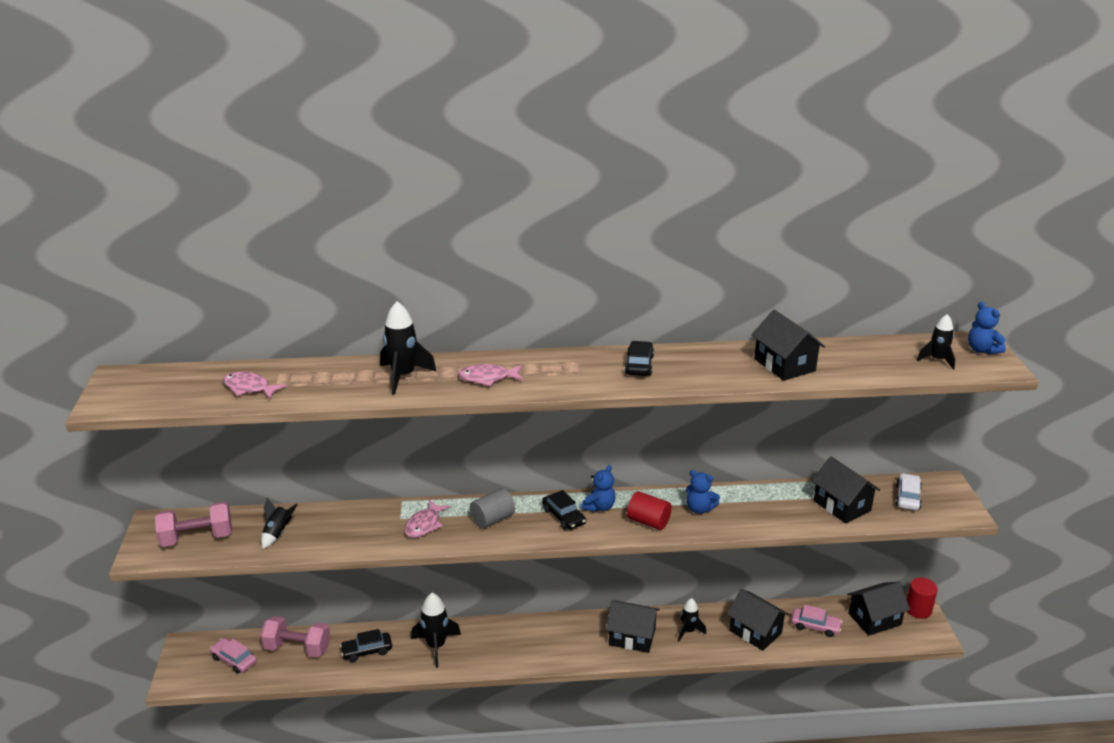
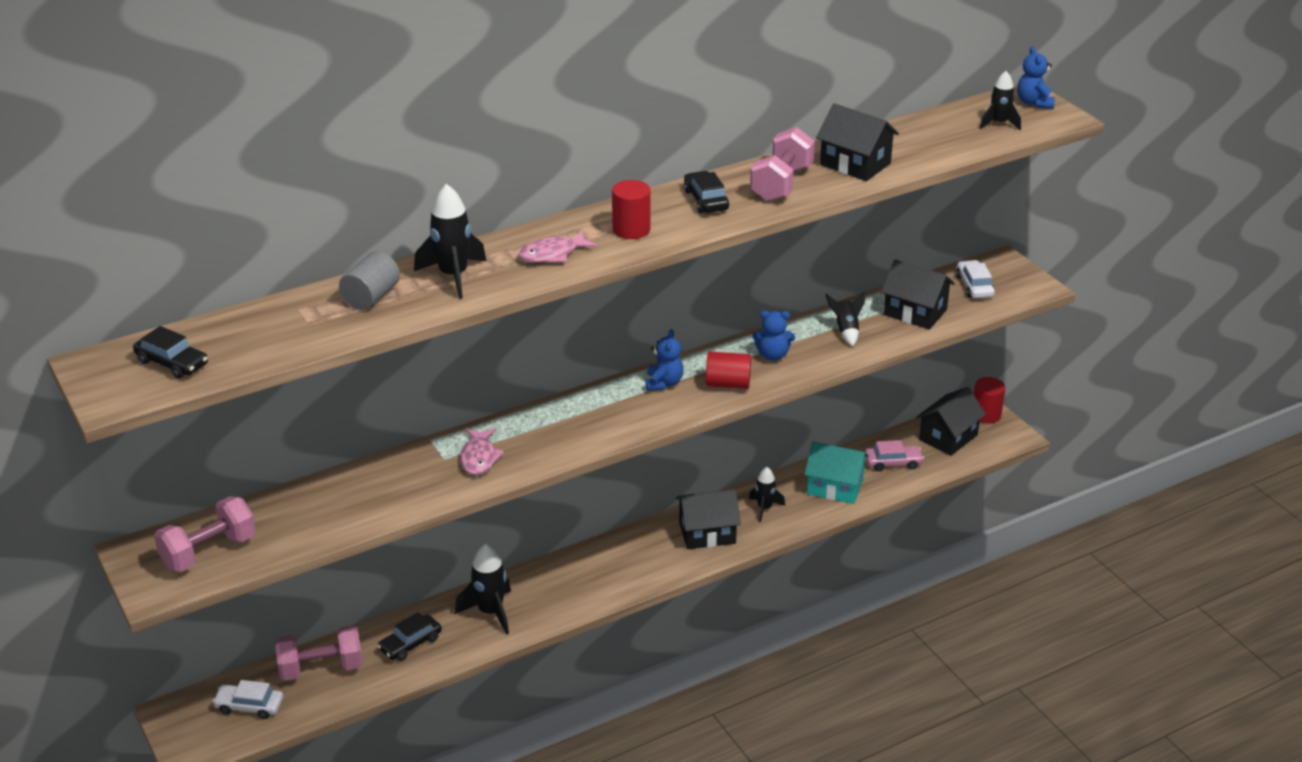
camera: 25 degrees left, 5 degrees up
pink car [210,638,257,674] -> white car [212,680,283,719]
pink fish [223,371,287,399] -> none
black rocket [261,497,298,549] -> black rocket moved to [826,291,865,346]
grey cylinder [470,488,515,529] -> grey cylinder moved to [339,251,400,310]
black car [542,490,586,530] -> black car moved to [133,326,208,379]
black house [727,589,789,651] -> turquoise house [804,442,869,504]
blue teddy bear [968,302,1006,354] -> blue teddy bear turned 45 degrees clockwise [1017,47,1055,109]
none -> red cylinder [612,180,651,239]
none -> pink dumbbell [750,127,815,202]

